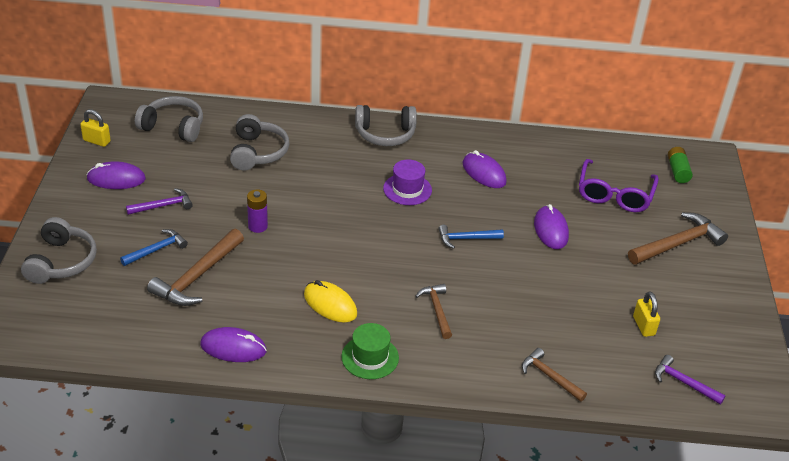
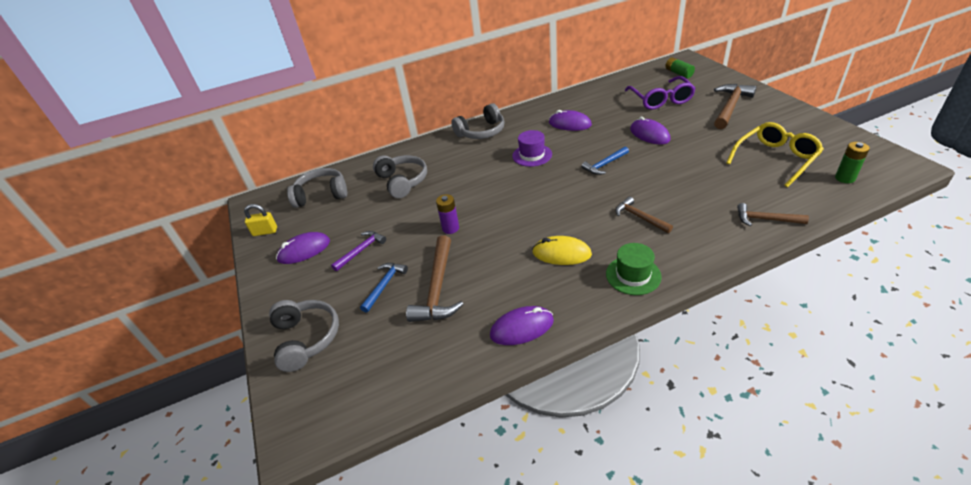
camera: 20 degrees left, 0 degrees up
yellow padlock [633,291,660,337] -> yellow glasses [726,122,824,187]
purple hammer [655,355,726,405] -> green battery [835,142,870,183]

